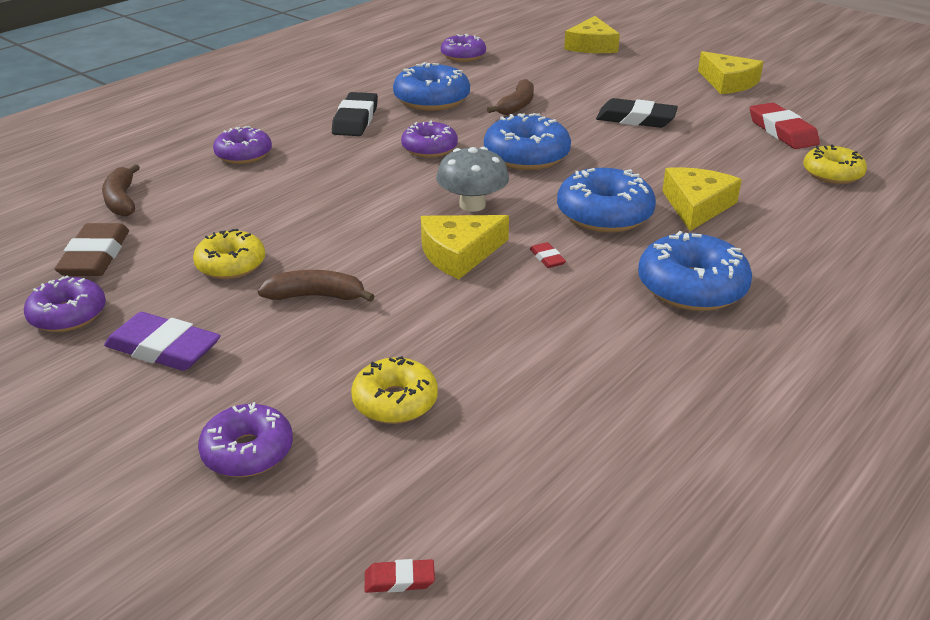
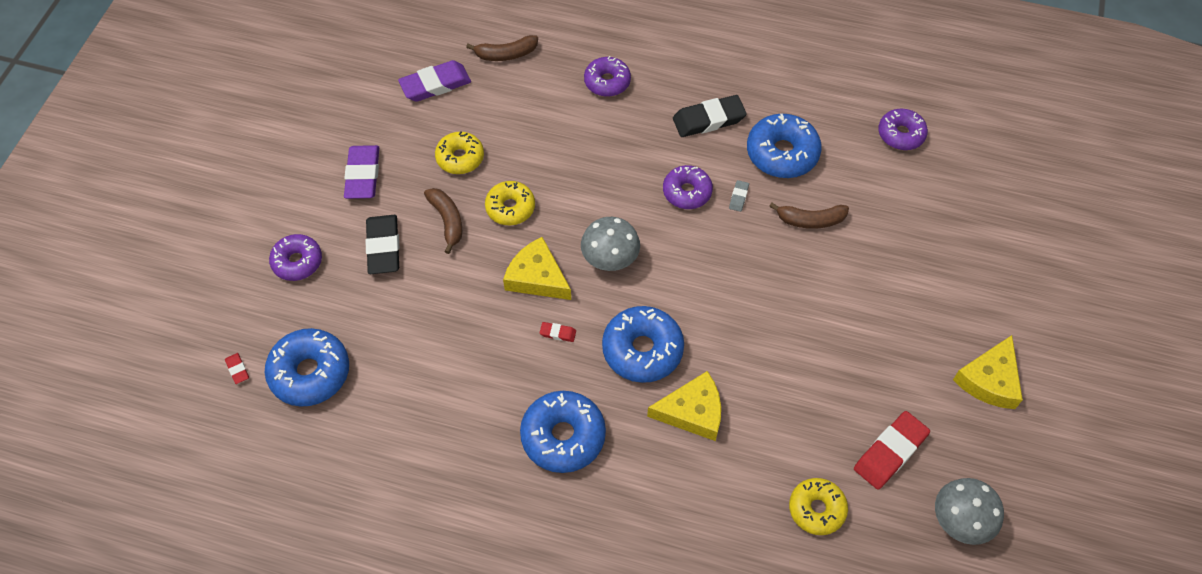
camera: 65 degrees right, 25 degrees up
purple donut [24,275,106,332] -> none
brown eraser [55,223,129,276] -> purple eraser [398,60,471,102]
brown banana [102,164,140,216] -> brown banana turned 150 degrees counterclockwise [466,35,538,61]
yellow donut [351,356,438,424] -> yellow donut moved to [485,181,535,225]
blue donut [484,113,571,170] -> blue donut moved to [265,328,349,407]
red eraser [530,242,566,268] -> red eraser turned 60 degrees clockwise [540,322,576,342]
yellow cheese [564,16,620,53] -> none
black eraser [596,98,678,128] -> black eraser moved to [365,215,399,274]
none -> grey eraser [729,180,749,212]
none -> grey mushroom [935,478,1004,545]

